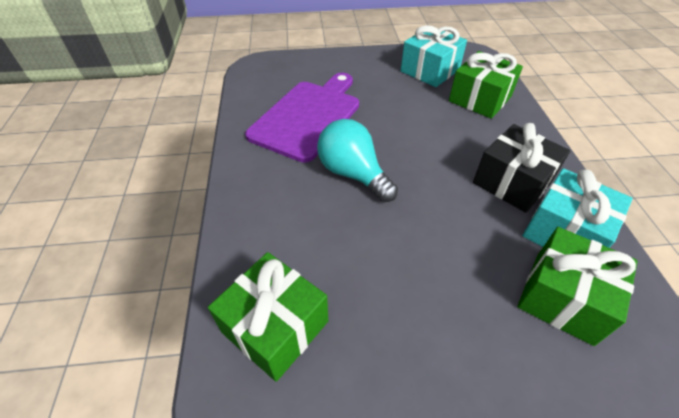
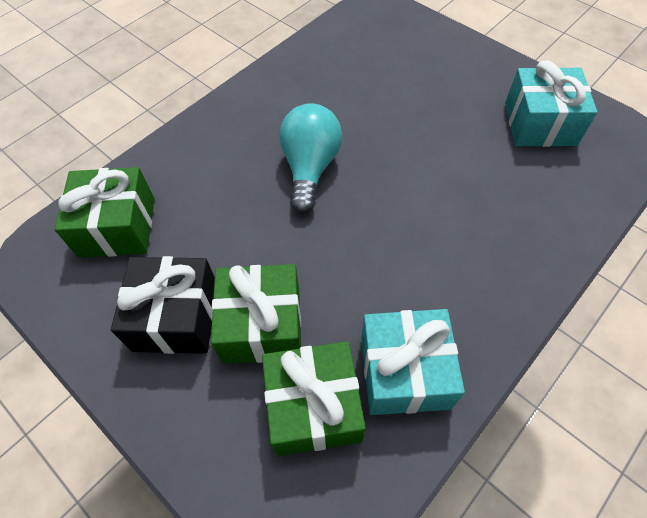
camera: 50 degrees right, 10 degrees up
purple cutting board [245,73,359,163] -> none
green gift [449,51,523,119] -> green gift moved to [211,264,301,364]
black gift [473,123,570,213] -> black gift moved to [111,256,215,354]

